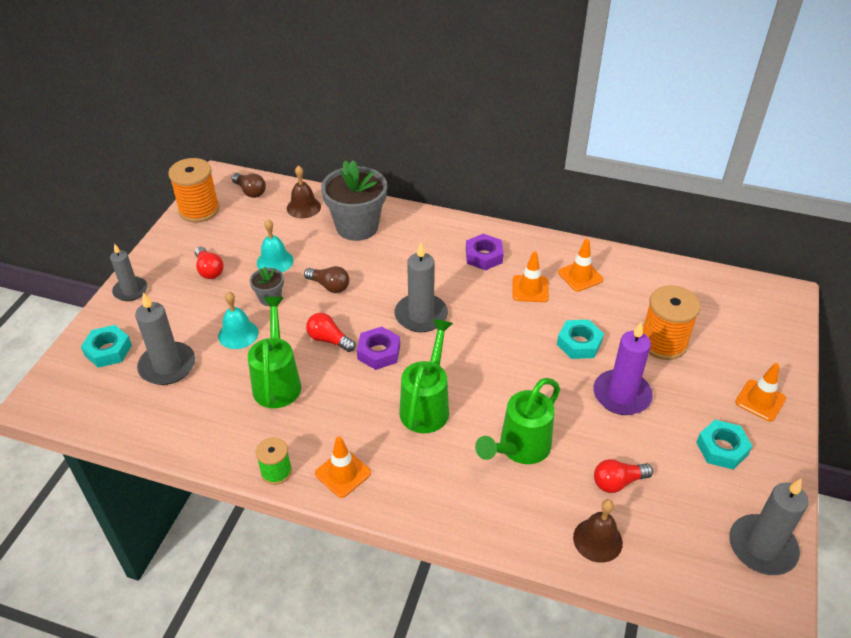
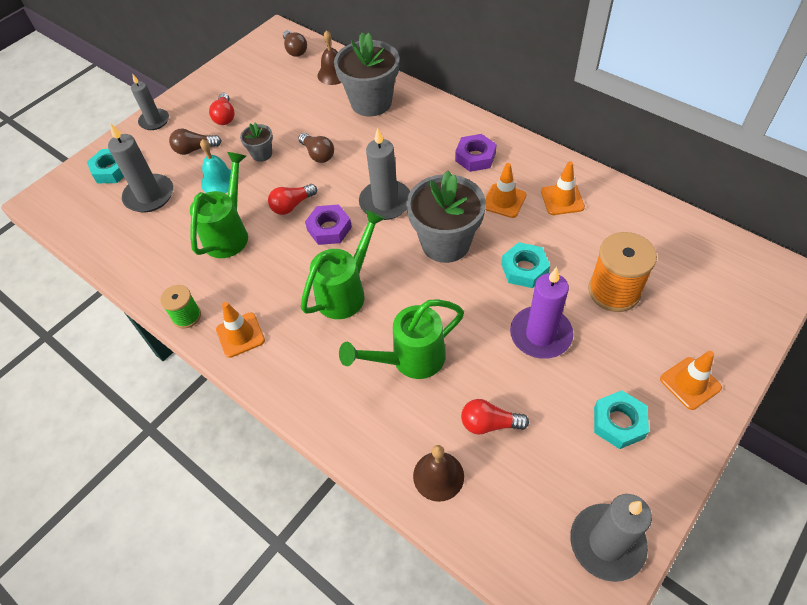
camera: 25 degrees right, 10 degrees up
orange spool [168,158,220,222] -> none
turquoise bell [257,219,293,272] -> none
red light bulb [306,313,356,352] -> red light bulb turned 90 degrees counterclockwise [268,184,317,215]
none -> brown light bulb [169,129,222,155]
none -> grey flower pot [406,171,486,263]

